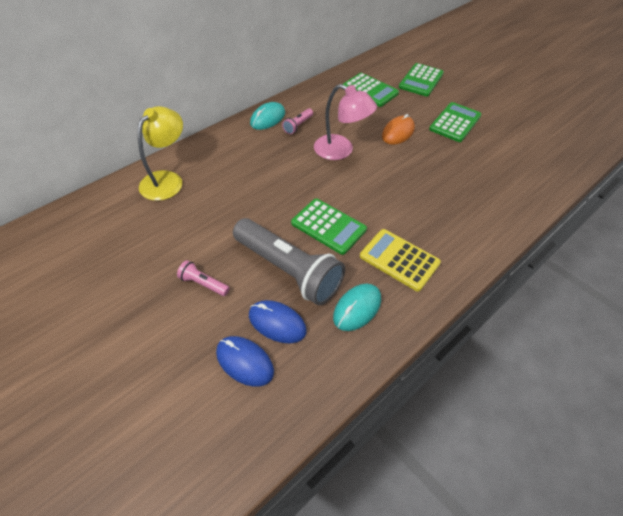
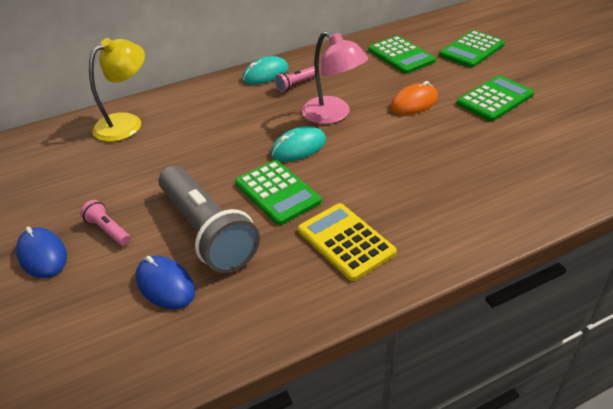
camera: 20 degrees right, 10 degrees down
blue mouse [216,336,274,387] -> blue mouse moved to [16,227,67,278]
turquoise mouse [333,284,381,331] -> turquoise mouse moved to [271,126,326,162]

